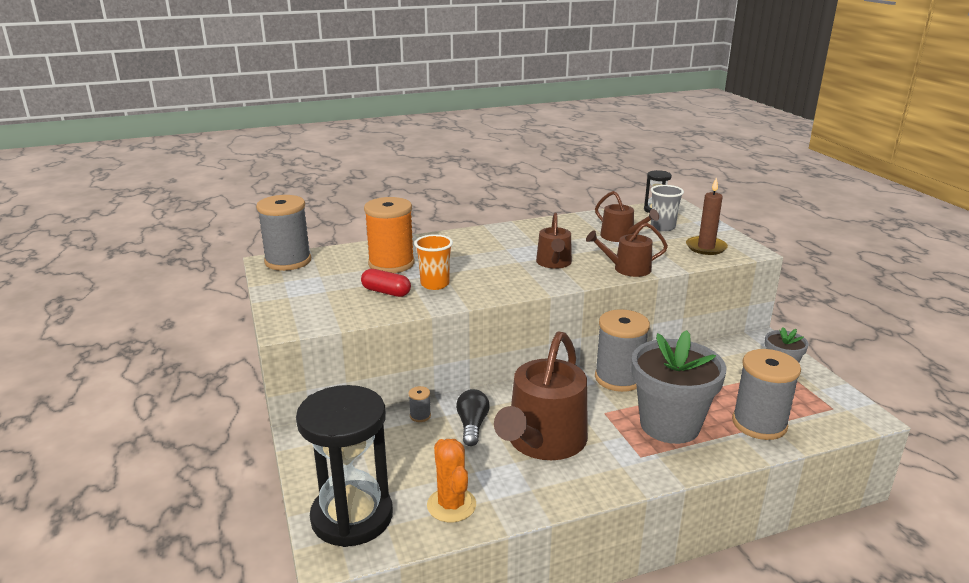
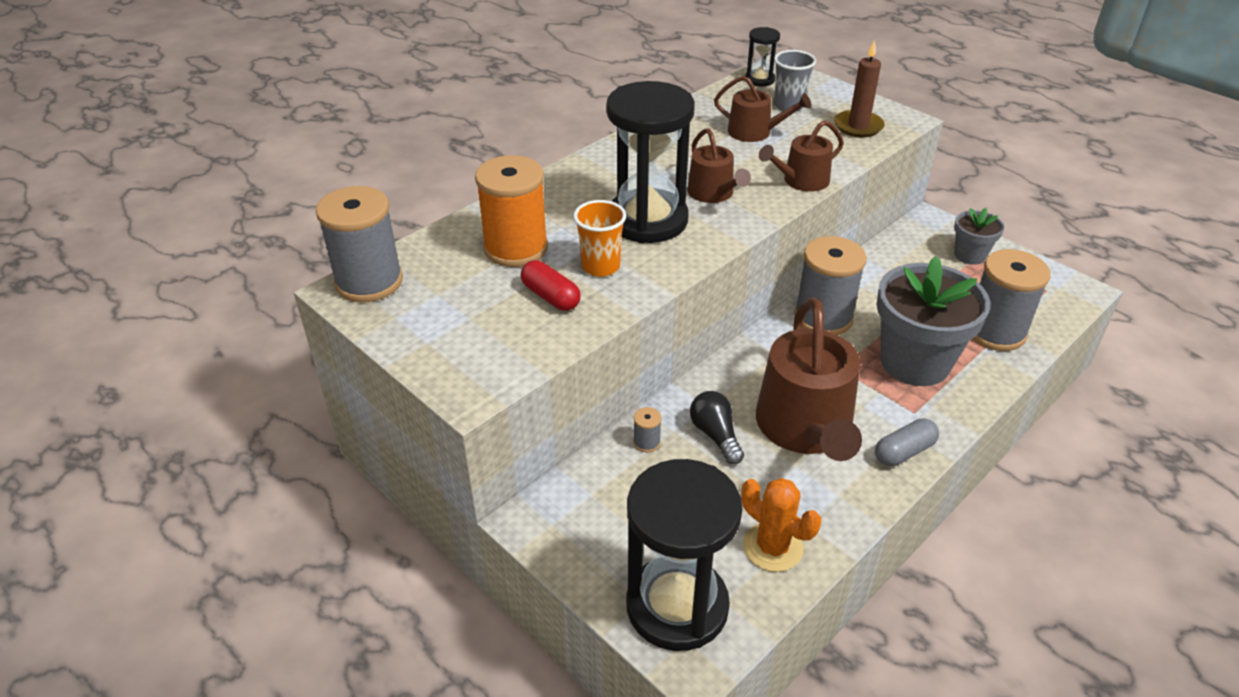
camera: 25 degrees left, 15 degrees up
red capsule [361,269,411,297] -> red capsule turned 45 degrees clockwise [521,260,581,311]
none -> black hourglass [606,81,695,243]
none -> grey capsule [875,418,939,466]

